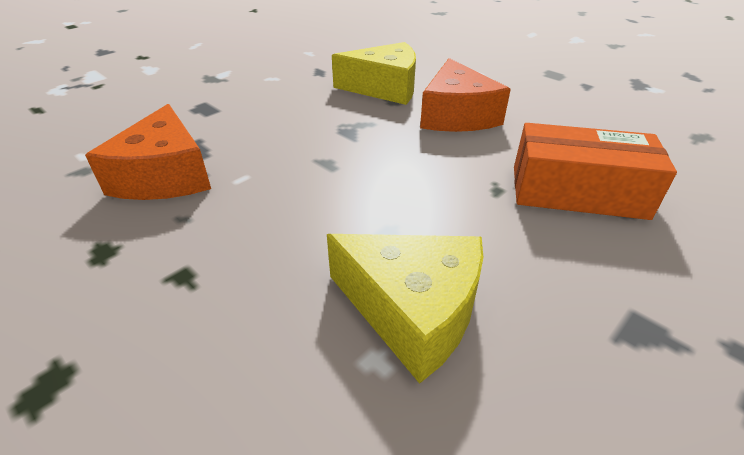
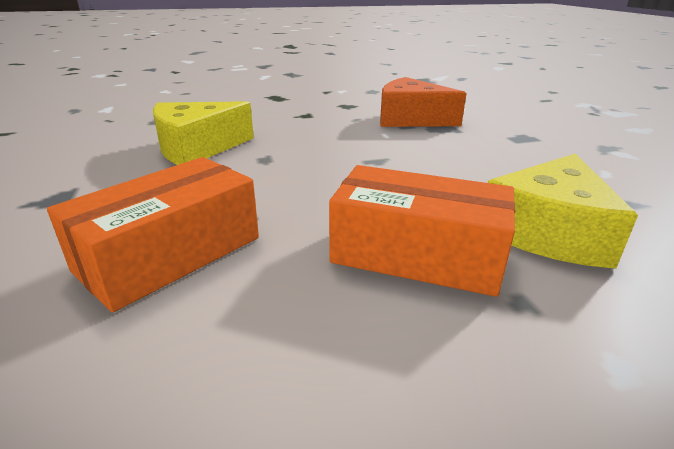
camera: 120 degrees right, 10 degrees down
orange cheese [420,58,511,132] -> orange box [329,165,515,297]

